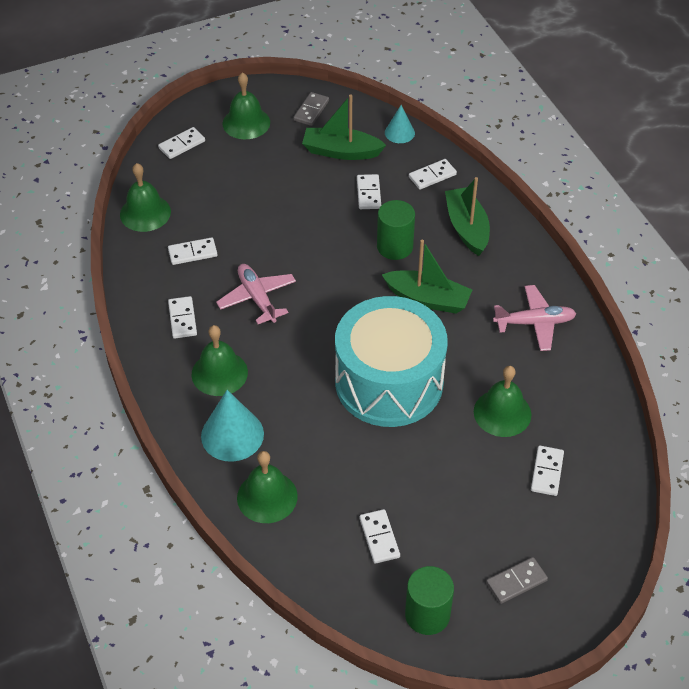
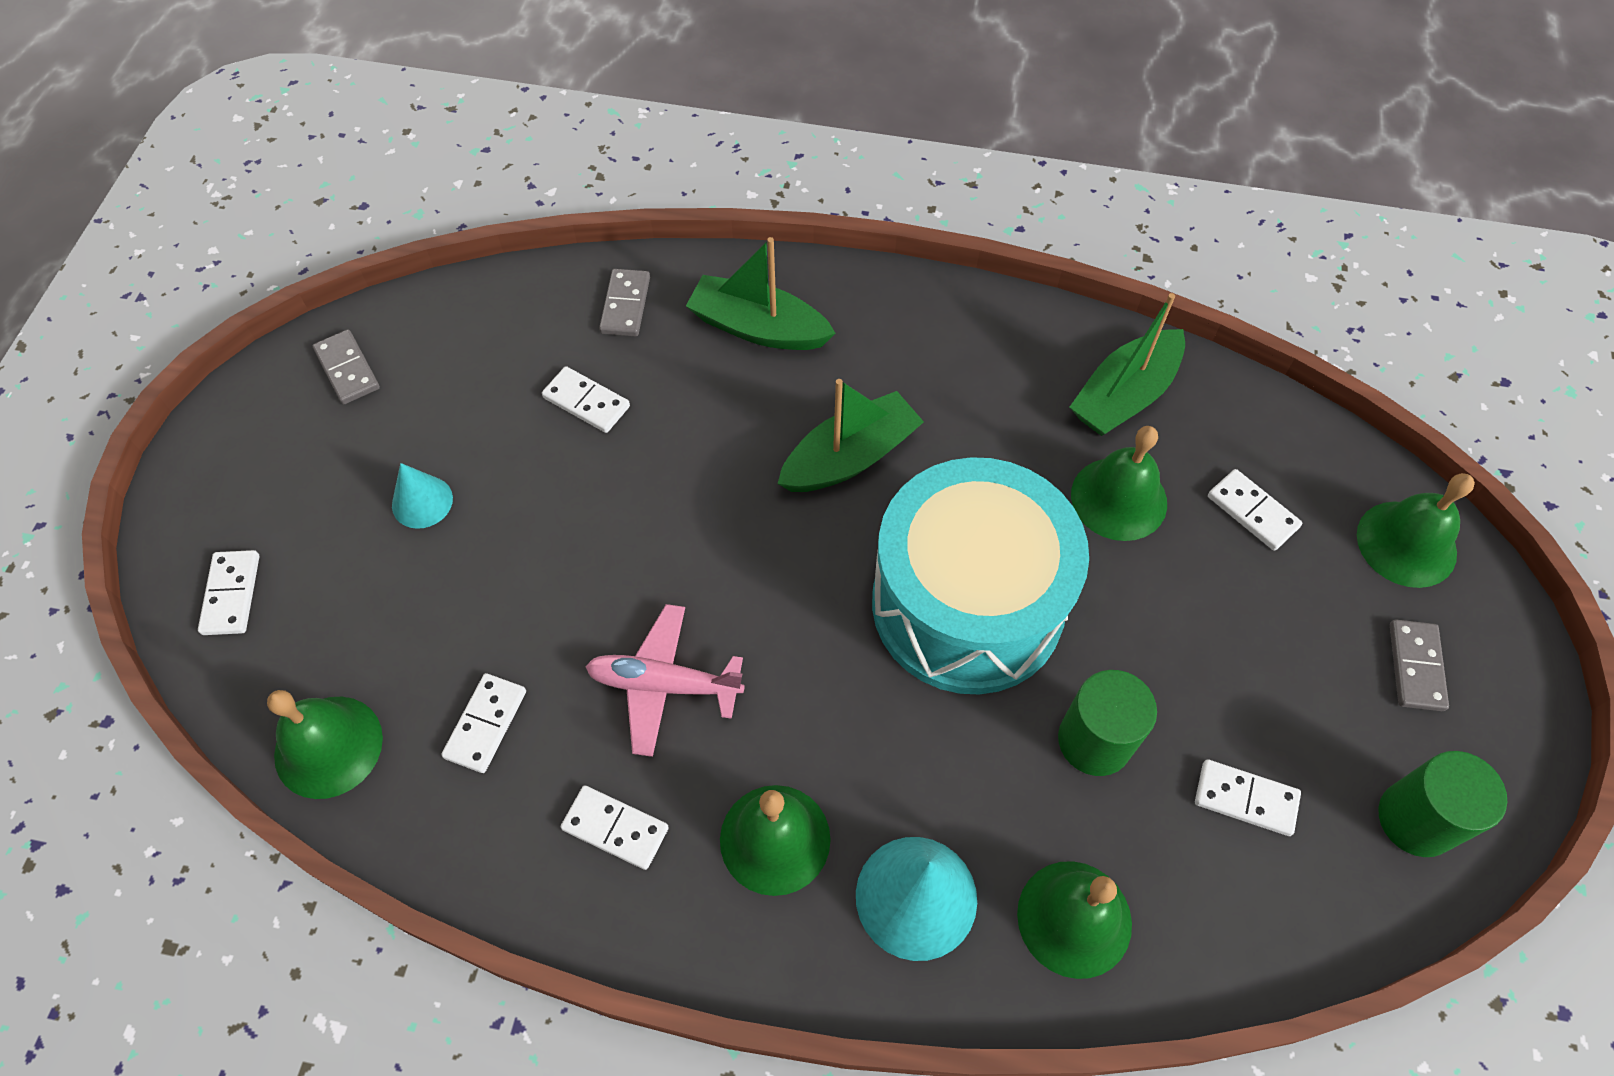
camera: 55 degrees left, 10 degrees up
green bell [223,72,270,139] -> green bell moved to [1357,473,1475,588]
green boat [302,94,386,160] -> green boat moved to [1070,293,1185,436]
green cylinder [377,200,415,260] -> green cylinder moved to [1058,670,1157,776]
turquoise cone [385,105,415,143] -> turquoise cone moved to [392,463,453,529]
white domino [409,159,457,190] -> grey domino [599,269,650,336]
pink plane [493,285,577,351] -> none

